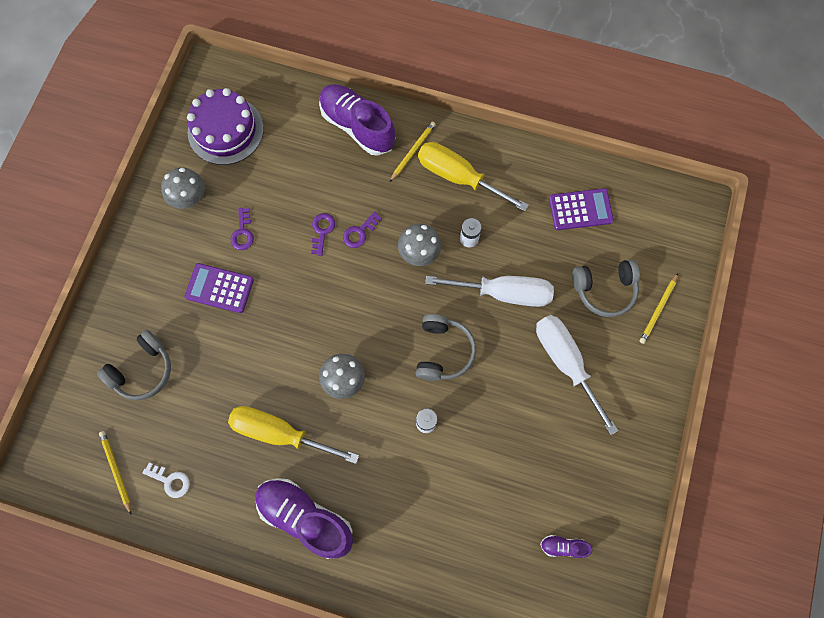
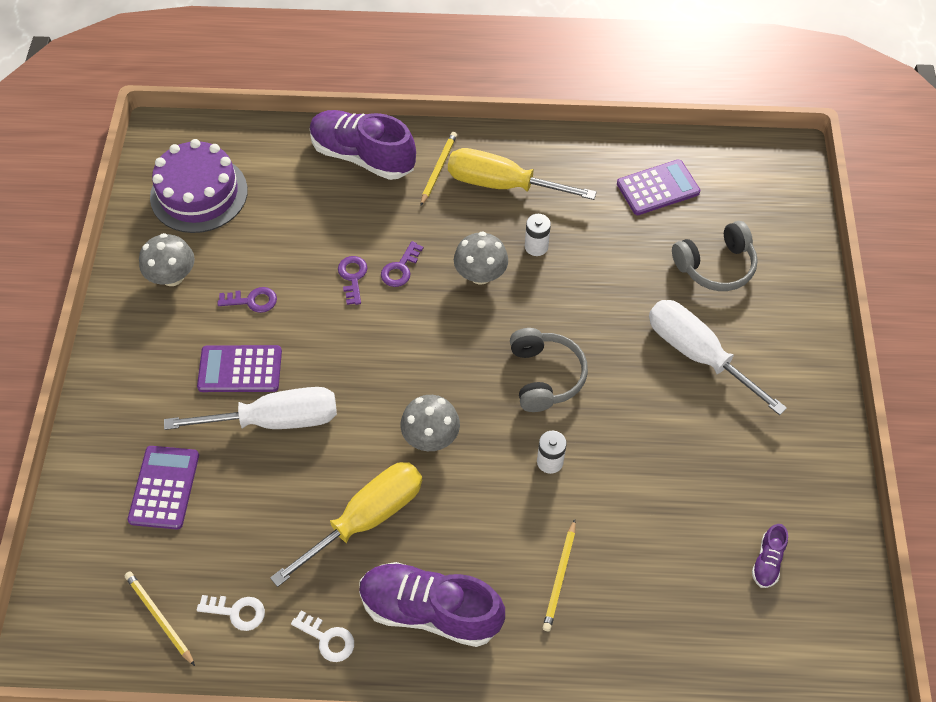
camera: 15 degrees left, 15 degrees down
grey headphones [97,330,171,400] -> purple calculator [127,446,199,529]
yellow screwdriver [228,406,359,464] -> yellow screwdriver turned 135 degrees clockwise [270,462,422,587]
purple key [231,208,254,250] -> purple key turned 75 degrees counterclockwise [218,287,277,313]
white screwdriver [425,276,554,307] -> white screwdriver moved to [164,387,337,430]
purple shoe [540,535,592,558] -> purple shoe turned 60 degrees counterclockwise [752,524,788,588]
yellow pencil [639,273,678,344] -> yellow pencil moved to [543,519,576,631]
none -> white key [291,610,354,662]

